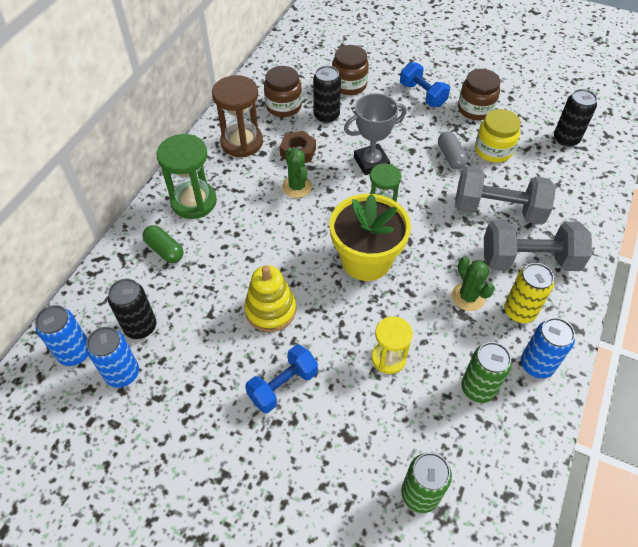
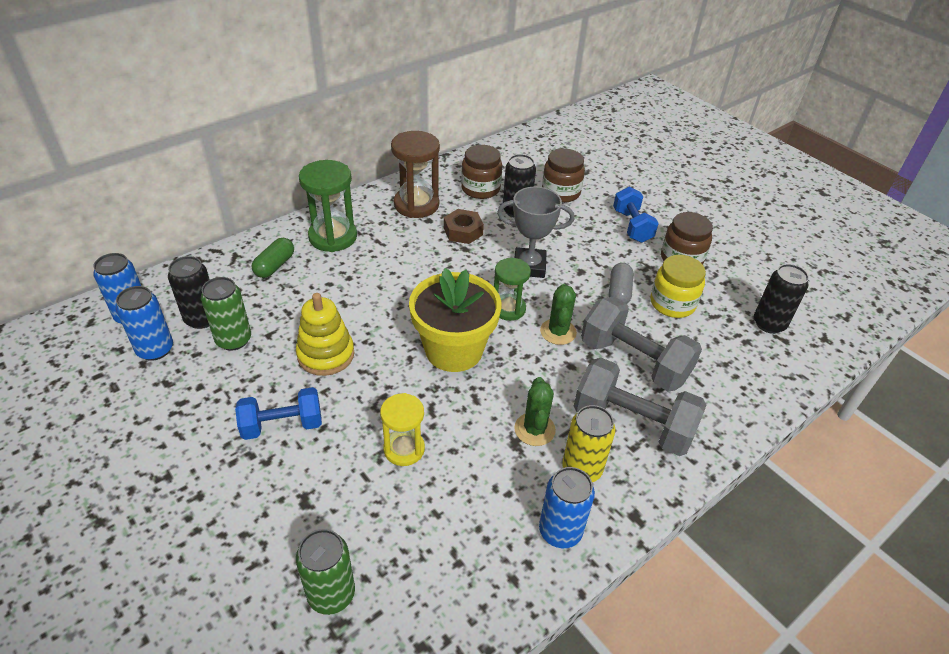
camera: 25 degrees right, 10 degrees down
green capsule [142,225,184,263] -> green capsule turned 45 degrees clockwise [252,238,294,278]
green cactus [282,148,312,198] -> green cactus moved to [540,284,577,345]
green can [461,342,512,403] -> green can moved to [201,277,251,351]

